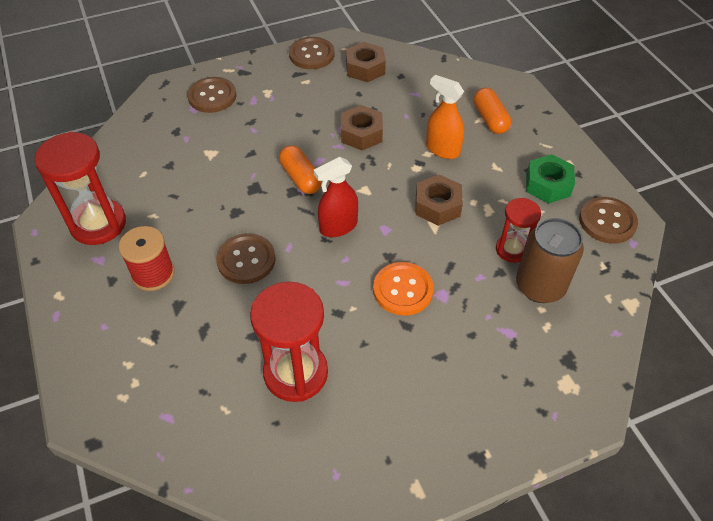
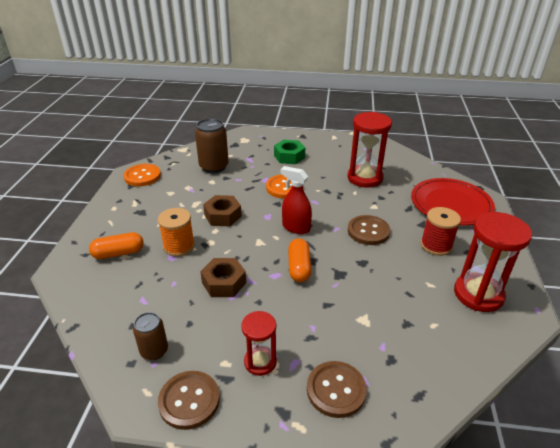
camera: 150 degrees left, 15 degrees down
red spray bottle [314,157,358,237] -> red spray bottle turned 150 degrees counterclockwise [281,166,312,234]
brown nut [346,42,386,82] -> brown can [133,312,168,360]
orange spray bottle [426,75,464,159] -> orange spool [158,208,195,257]
orange capsule [474,87,511,134] -> orange capsule turned 60 degrees clockwise [89,232,144,259]
red hourglass [496,198,541,263] -> red hourglass moved to [241,311,277,376]
green nut [526,154,575,204] -> green nut moved to [274,140,305,164]
brown button [579,197,638,244] -> orange button [124,164,161,186]
none -> red plate [411,178,495,225]

